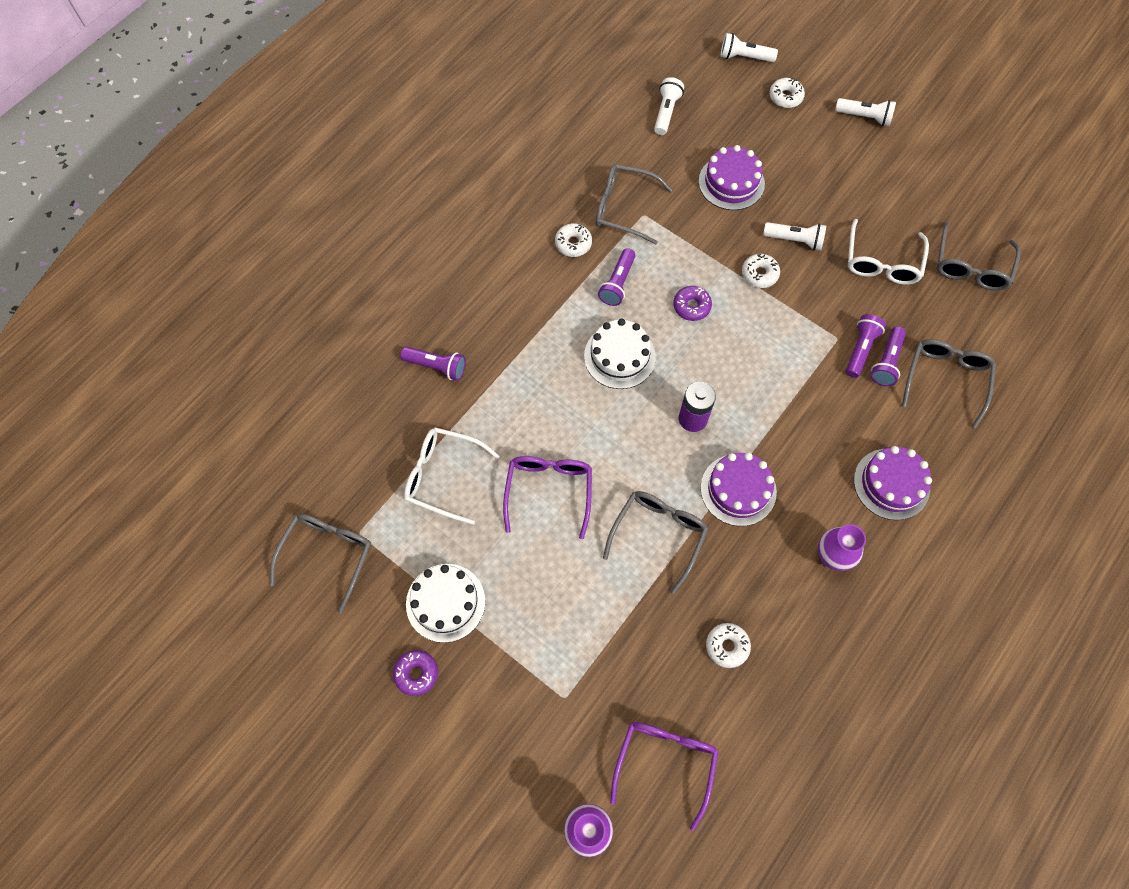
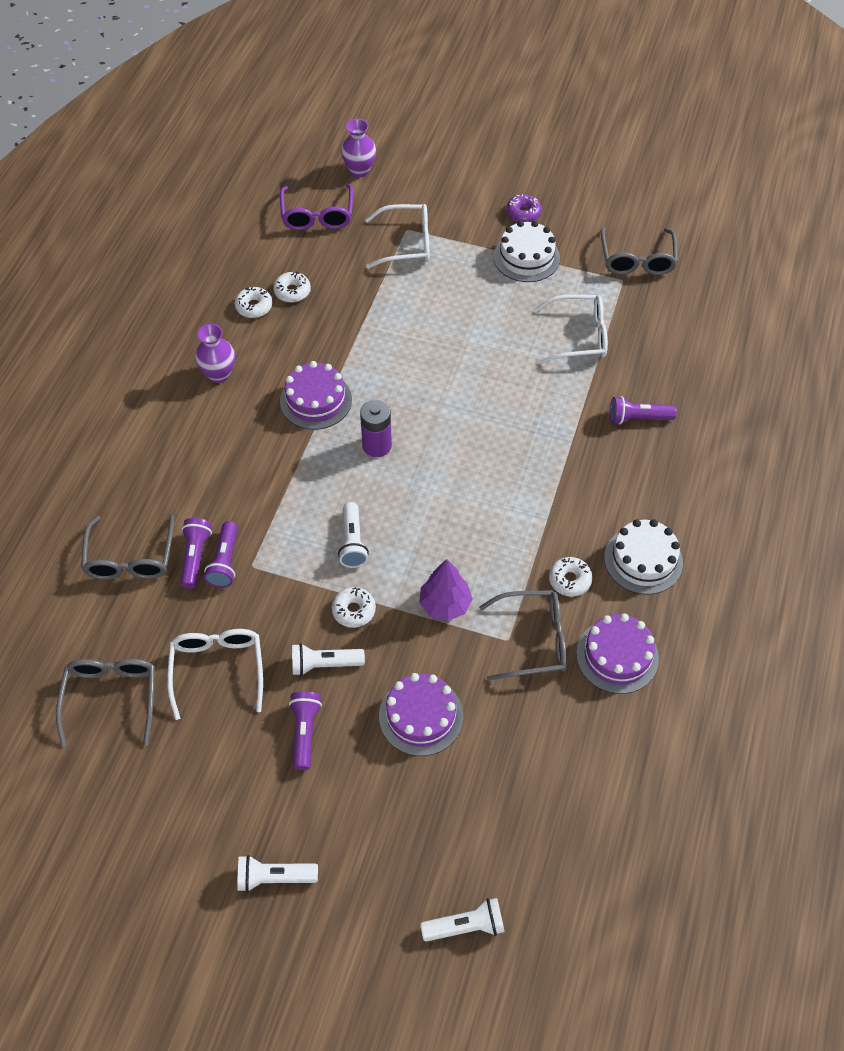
camera: 160 degrees right, 10 degrees down
purple glasses [503,456,592,539] -> none
white cake [584,319,656,389] -> white cake moved to [604,519,683,595]
purple flashlight [598,248,636,306] -> purple flashlight moved to [289,691,322,770]
grey glasses [603,491,708,594] -> none
white flashlight [654,77,684,135] -> white flashlight moved to [338,502,369,568]
purple donut [673,286,712,321] -> none
white donut [769,78,805,108] -> white donut moved to [235,287,272,318]
purple cake [854,446,932,520] -> purple cake moved to [576,613,659,694]
none -> white glasses [365,204,429,269]
none -> purple tree [419,559,473,621]

